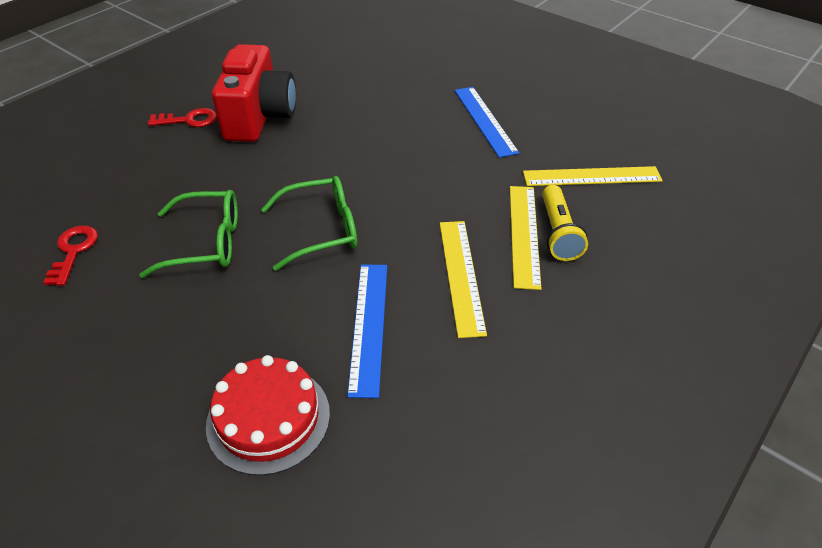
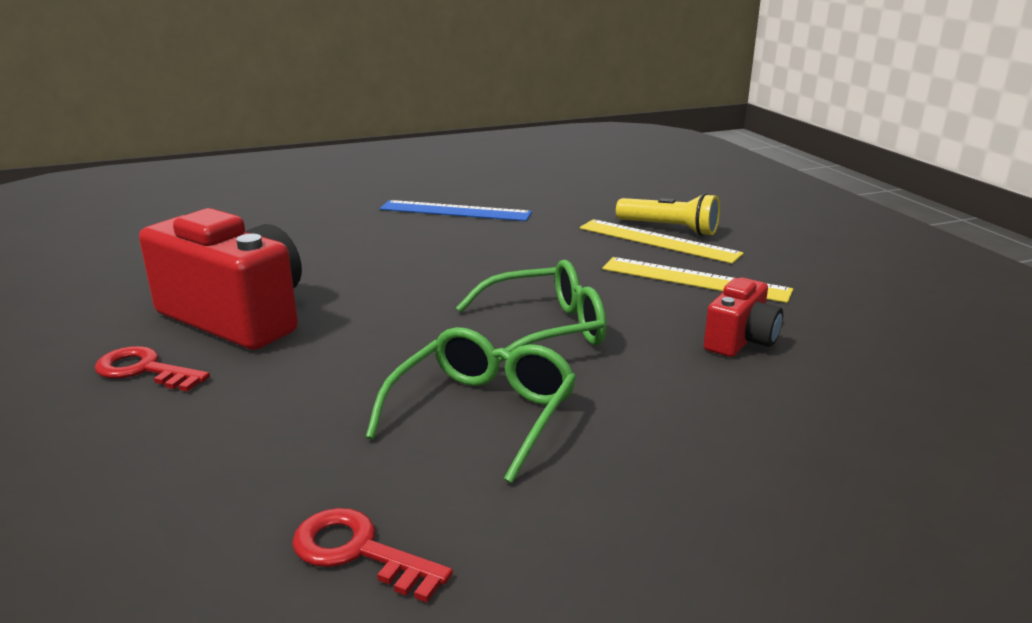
camera: 60 degrees left, 20 degrees down
red key [148,108,217,127] -> red key turned 90 degrees counterclockwise [95,346,210,392]
red cake [206,355,330,476] -> none
green glasses [261,176,357,271] -> green glasses turned 60 degrees clockwise [456,260,606,363]
blue ruler [347,264,387,398] -> red camera [704,278,783,357]
yellow ruler [523,166,663,186] -> none

